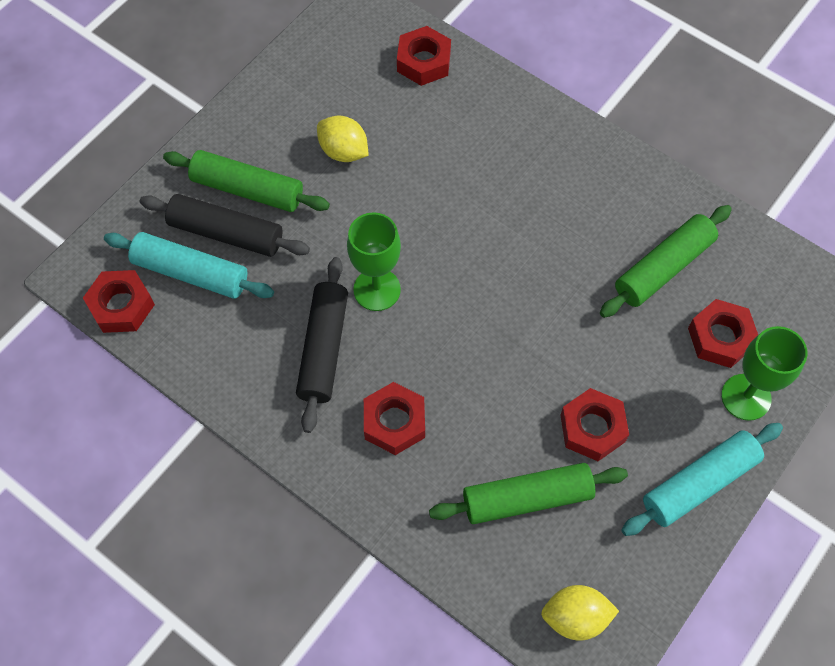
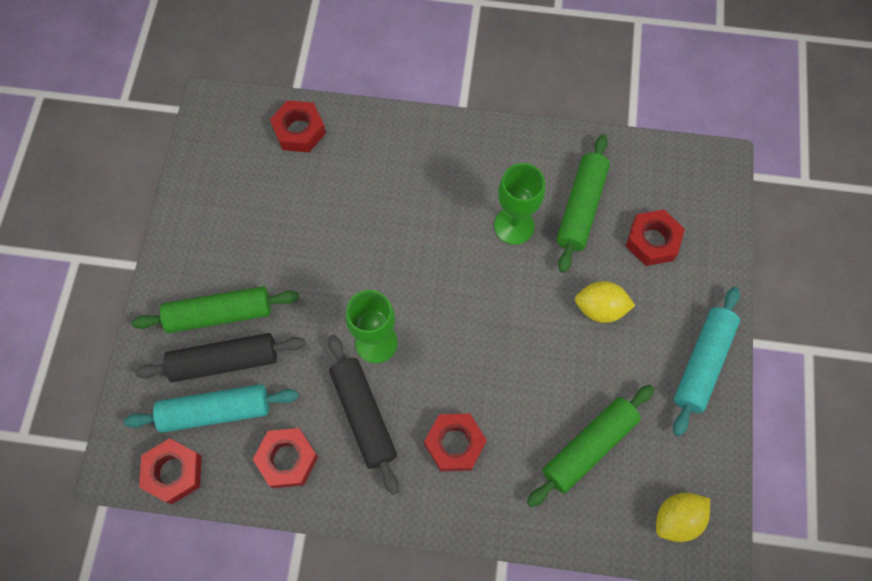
camera: 30 degrees left, 5 degrees up
yellow lemon [317,116,369,162] -> yellow lemon moved to [575,281,636,323]
red nut [560,388,629,461] -> red nut moved to [253,428,318,488]
green goblet [721,326,808,421] -> green goblet moved to [494,163,545,245]

